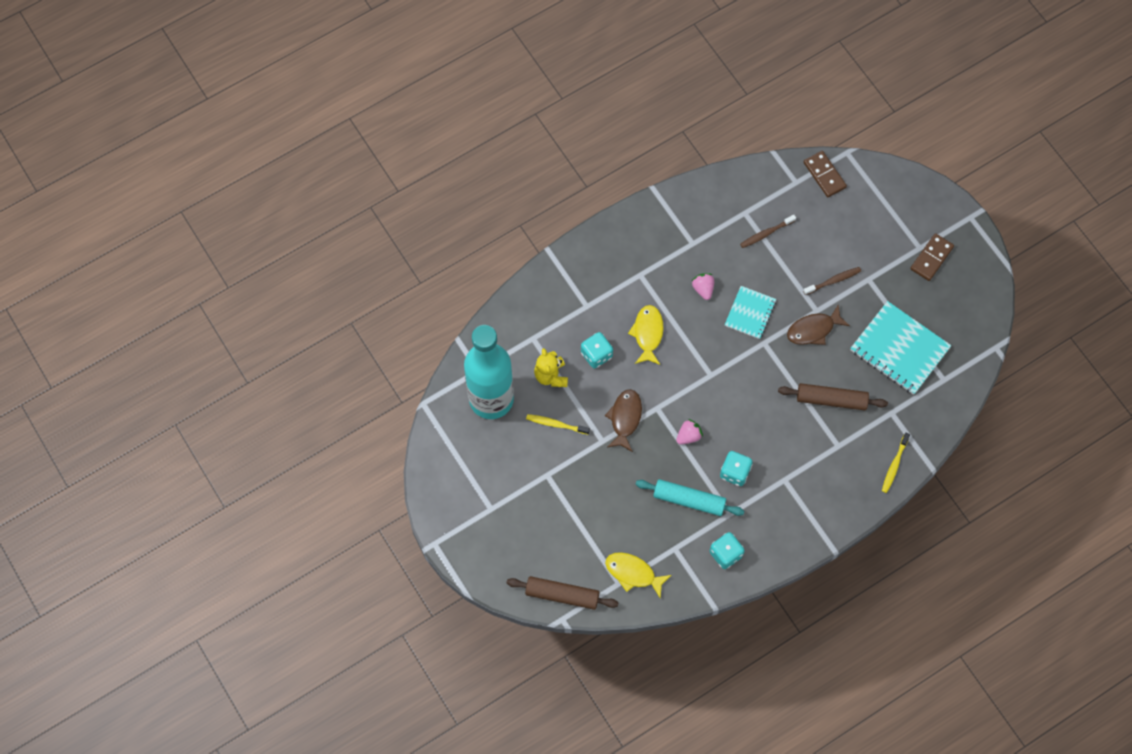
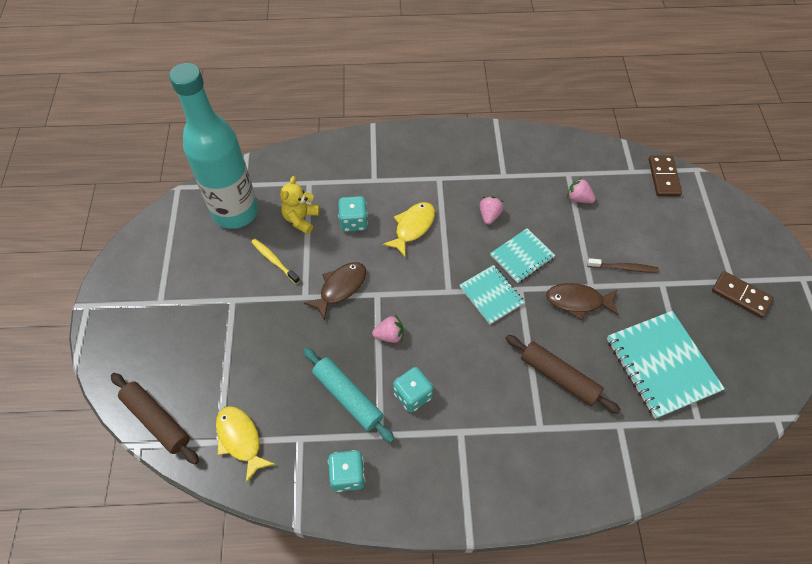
camera: 30 degrees right, 10 degrees down
brown toothbrush [740,215,796,248] -> pink strawberry [567,177,596,203]
yellow toothbrush [882,433,910,493] -> none
brown domino [910,233,954,281] -> brown domino turned 60 degrees clockwise [712,271,774,318]
none -> turquoise notebook [460,265,525,324]

